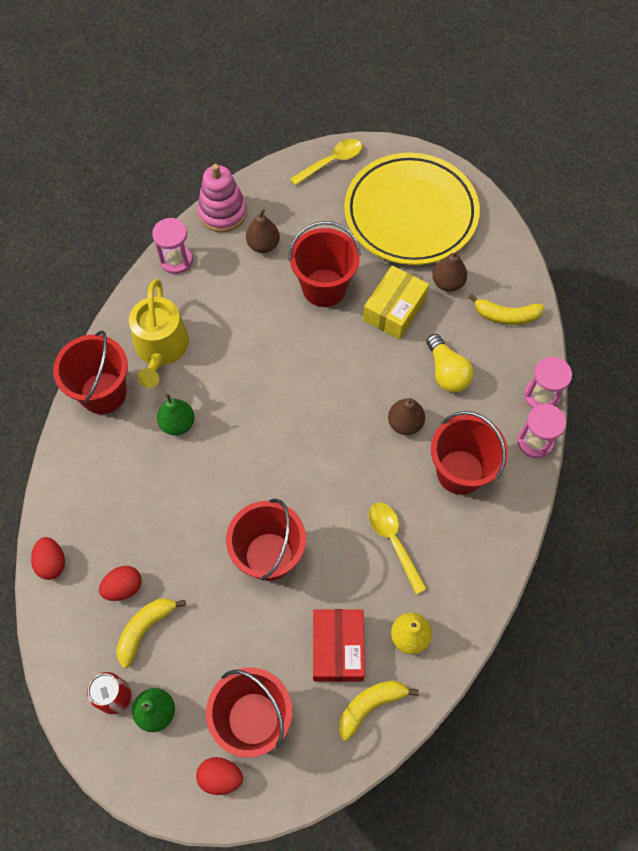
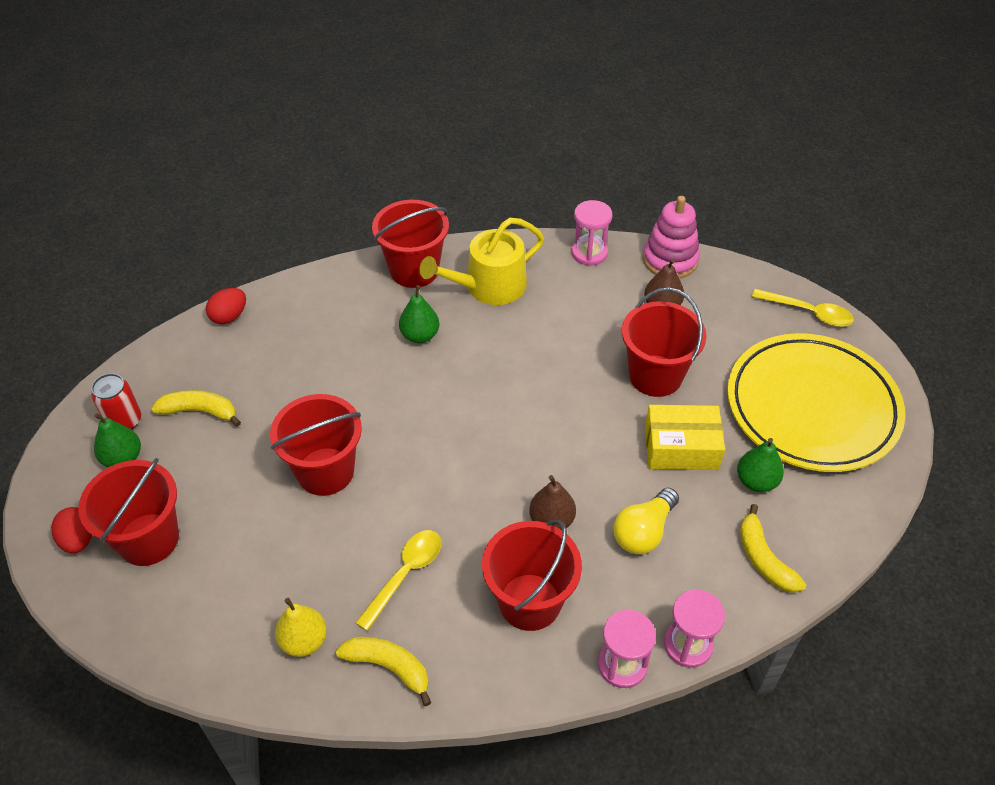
camera: 60 degrees right, 15 degrees down
red egg [99,566,142,601] -> none
red box [313,609,365,682] -> none
yellow banana [339,681,419,741] -> yellow banana moved to [336,637,431,706]
brown pear [432,251,467,292] -> green pear [737,438,784,492]

